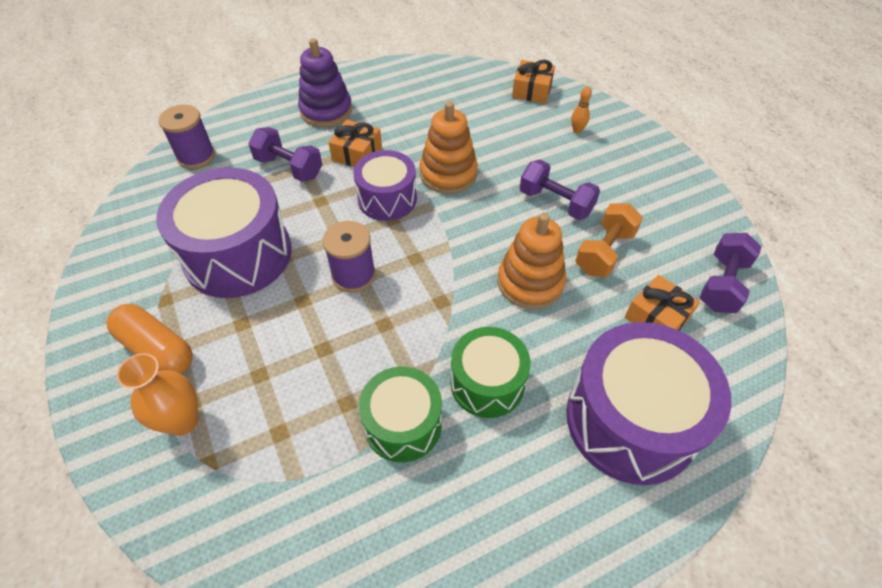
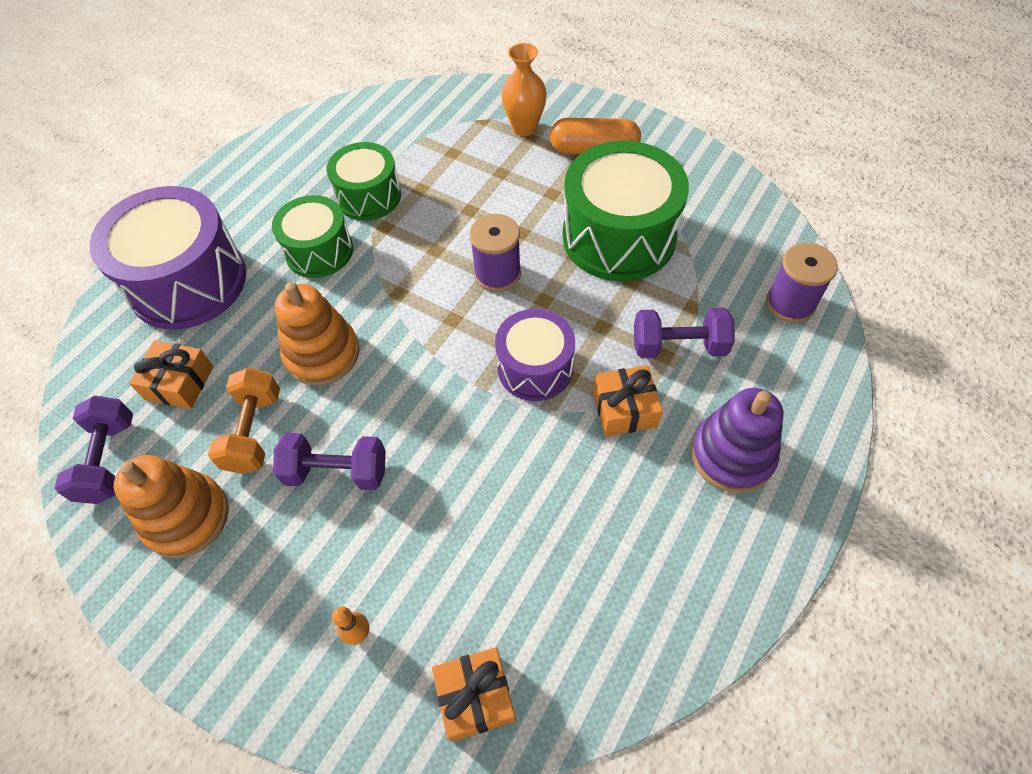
camera: 150 degrees right, 5 degrees up
purple drum [156,168,292,298] -> green drum [562,141,689,281]
orange stacking toy [420,101,478,194] -> orange stacking toy moved to [114,455,229,558]

